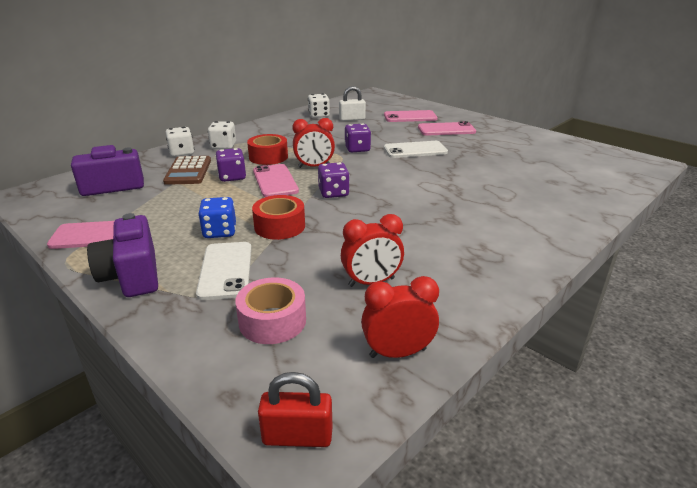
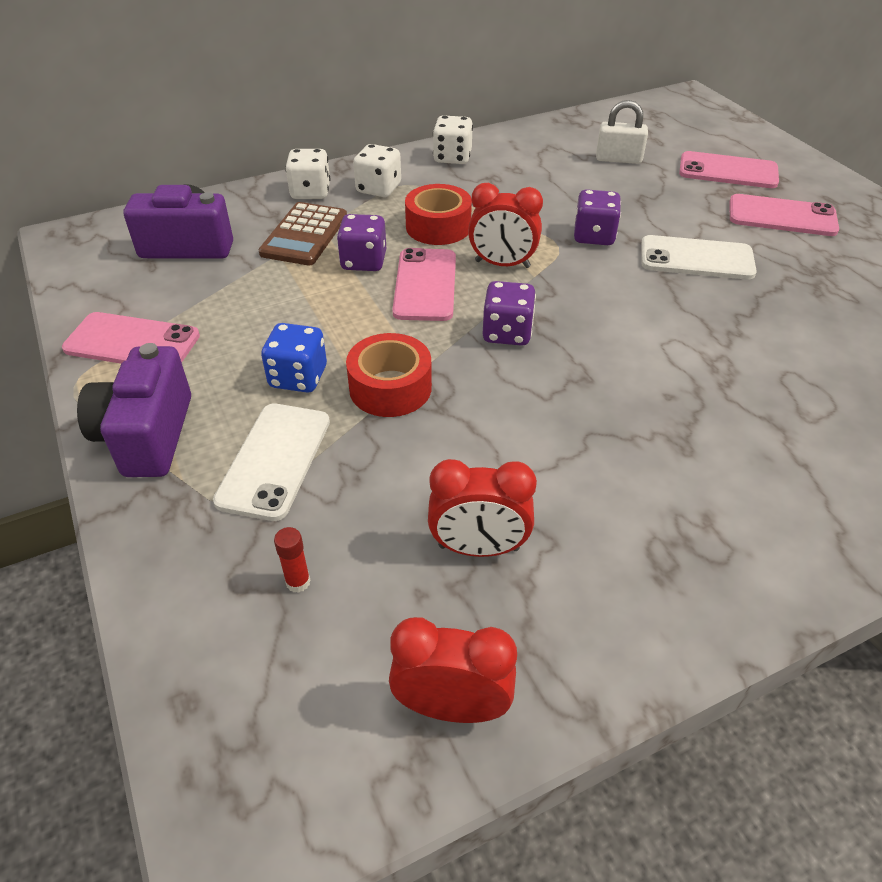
camera: 20 degrees right, 15 degrees up
pink tape [235,277,306,344] -> red glue stick [274,527,311,593]
red padlock [258,372,332,447] -> none
white dice [308,94,330,118] -> white dice moved to [433,115,473,164]

